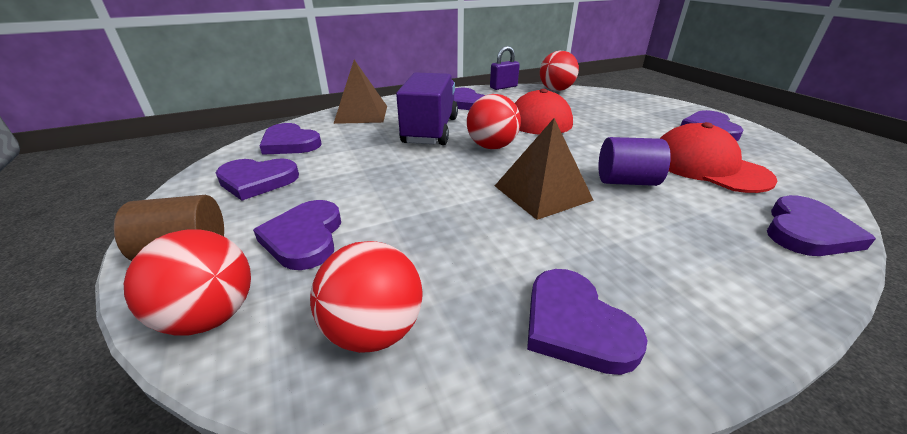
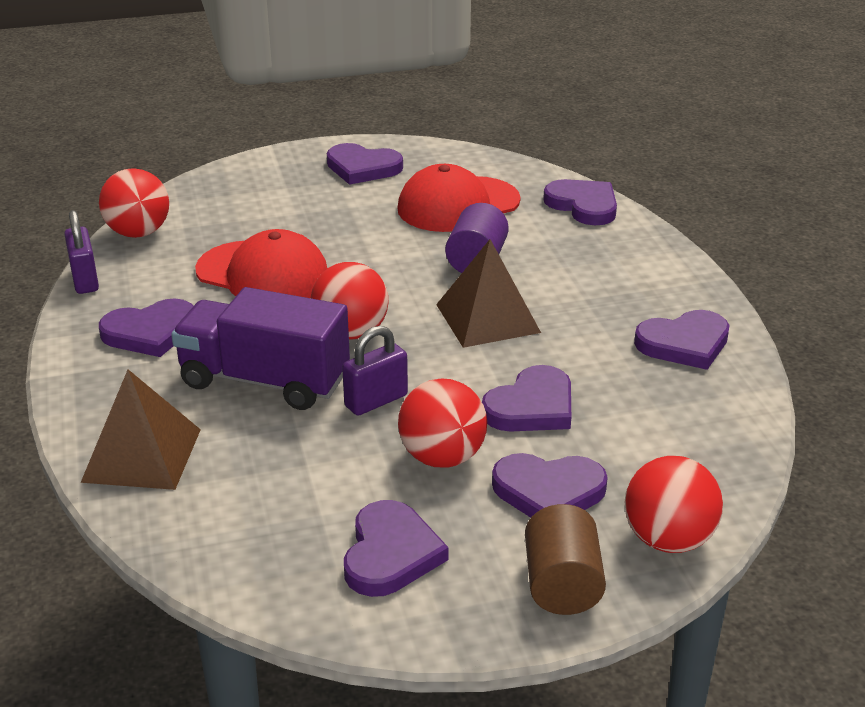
camera: 80 degrees left, 0 degrees up
purple heart [259,123,322,155] -> purple heart moved to [482,365,571,432]
red ball [310,241,422,353] -> red ball moved to [398,379,487,468]
none -> purple padlock [342,326,408,416]

